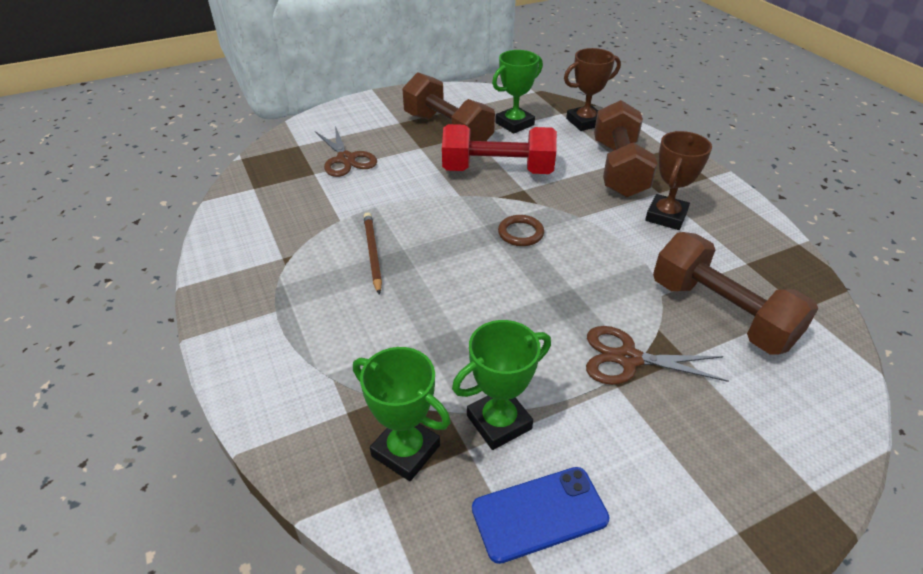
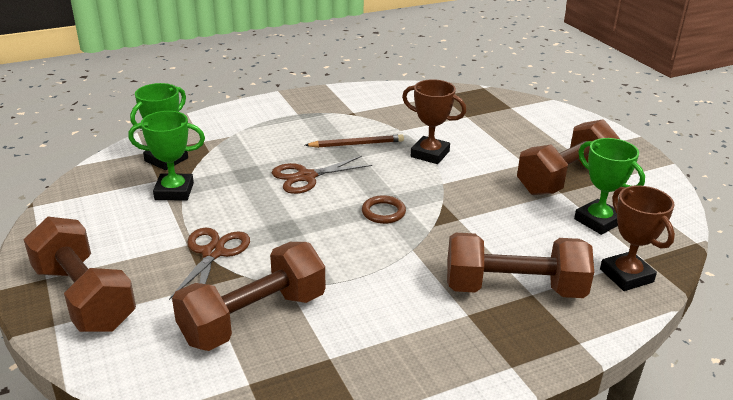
camera: 90 degrees right, 10 degrees down
brown scissors [315,126,377,177] -> brown scissors moved to [272,156,372,194]
red dumbbell [442,124,557,174] -> none
green trophy [452,320,551,450] -> green trophy turned 60 degrees counterclockwise [128,111,205,201]
blue phone [472,467,609,564] -> none
brown trophy [645,131,712,230] -> brown trophy moved to [402,79,466,164]
none -> brown dumbbell [23,217,136,332]

